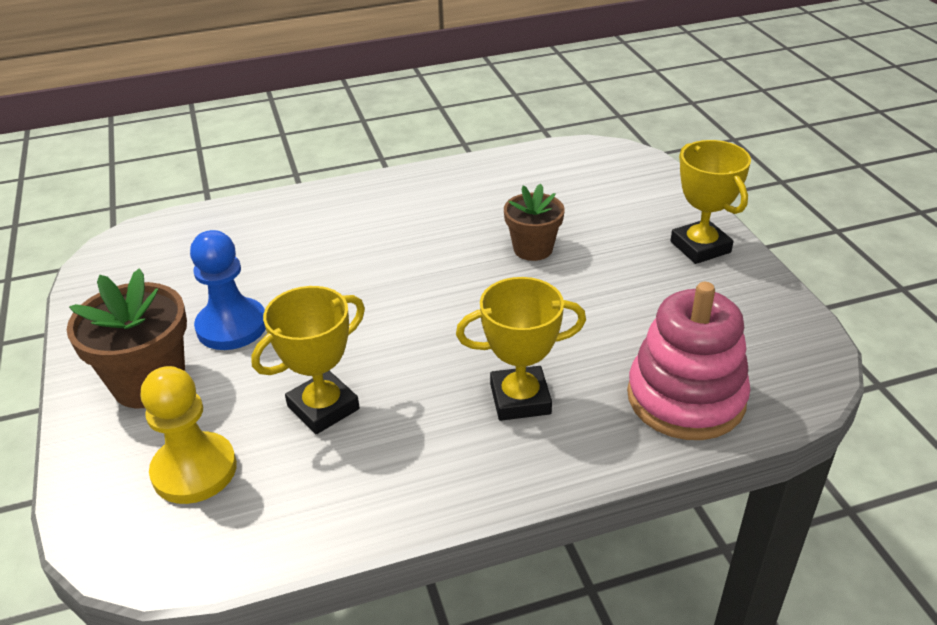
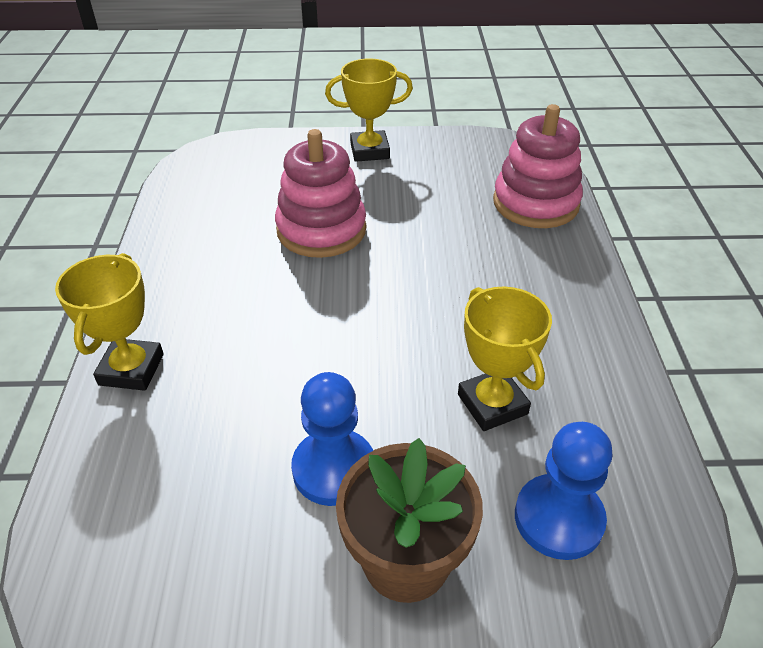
camera: 75 degrees left, 5 degrees up
yellow pawn [141,366,237,504] -> blue pawn [515,422,612,560]
yellow trophy [456,277,586,421] -> yellow trophy moved to [55,253,164,391]
brown flower pot [504,183,565,261] -> pink stacking toy [275,129,366,258]

